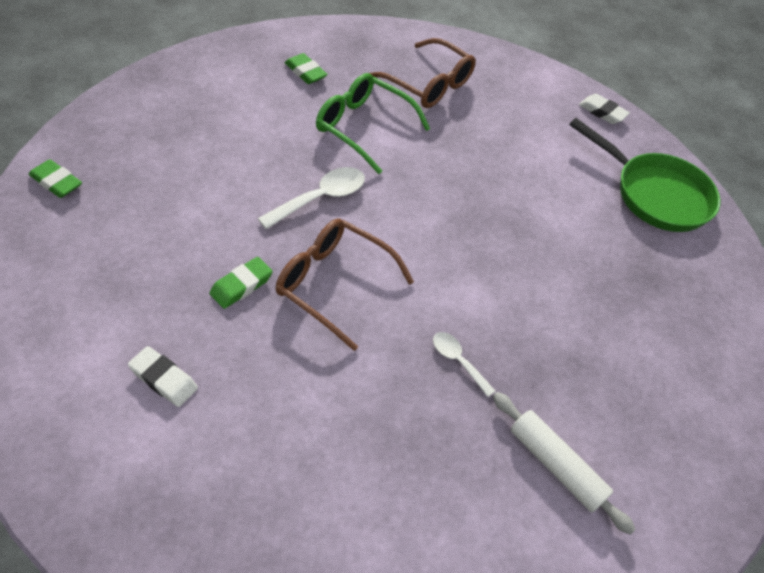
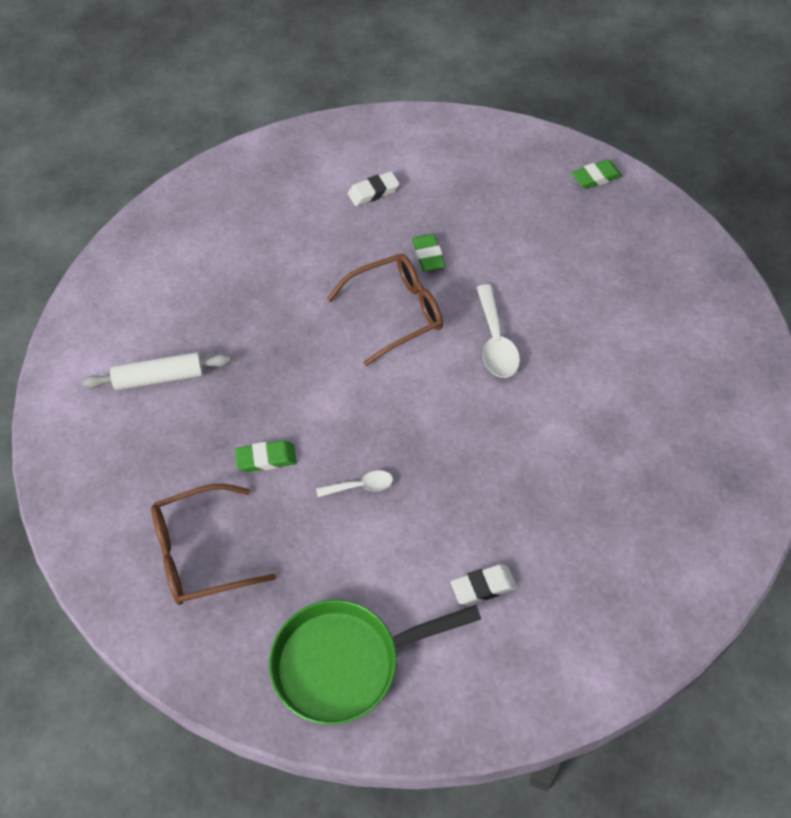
camera: 130 degrees right, 5 degrees up
green eraser [285,53,328,84] -> green eraser moved to [235,440,297,472]
green glasses [316,73,430,174] -> none
brown glasses [369,38,476,108] -> brown glasses moved to [151,484,276,605]
white spoon [433,332,495,397] -> white spoon moved to [316,470,393,497]
white eraser [579,94,630,124] -> white eraser moved to [451,564,517,605]

